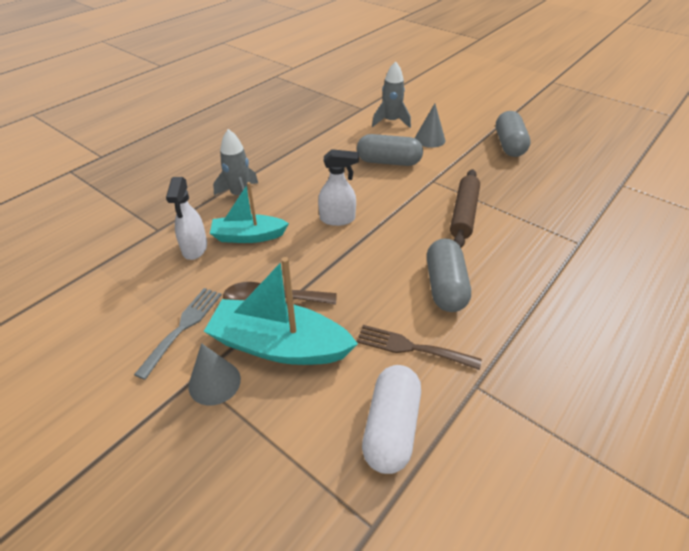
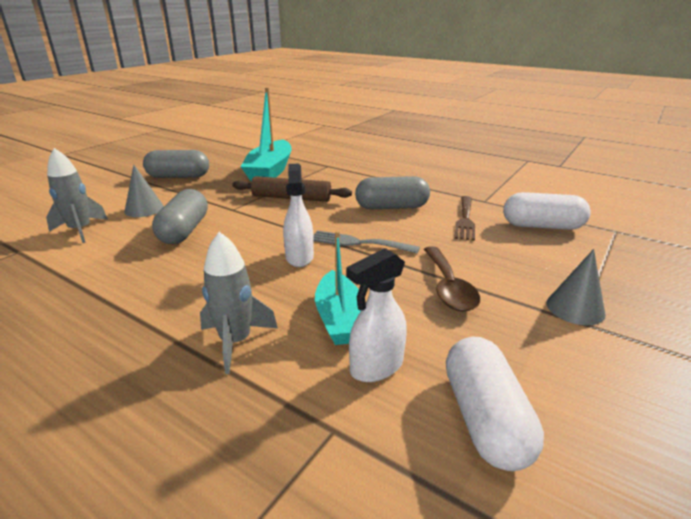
camera: 95 degrees left, 15 degrees down
grey fork [134,288,222,380] -> grey fork moved to [313,231,420,254]
white spray bottle [166,177,207,260] -> white spray bottle turned 150 degrees clockwise [346,248,407,382]
turquoise boat [204,257,358,365] -> turquoise boat moved to [241,87,292,181]
none -> white capsule [446,337,544,471]

